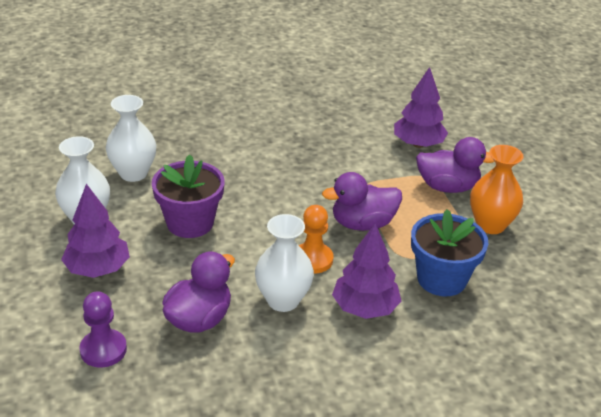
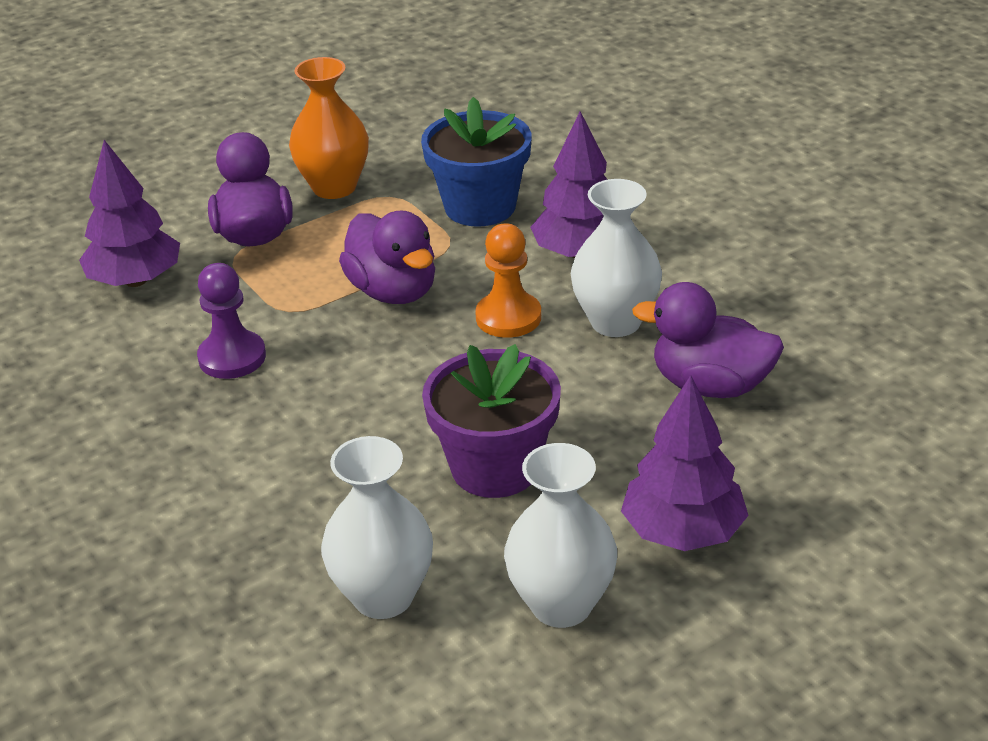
camera: 105 degrees left, 0 degrees up
purple pawn [79,291,127,368] -> purple pawn moved to [197,263,266,379]

